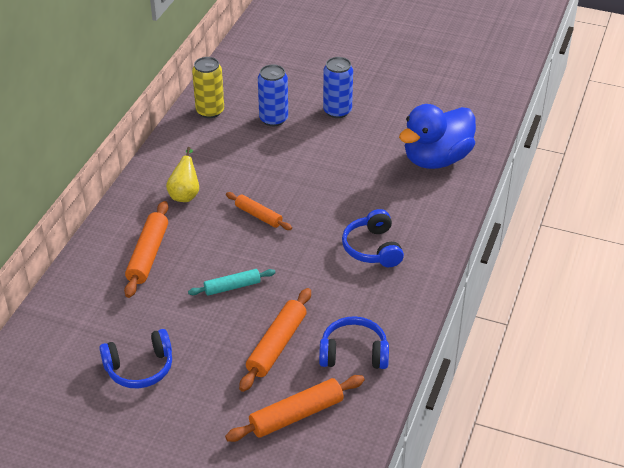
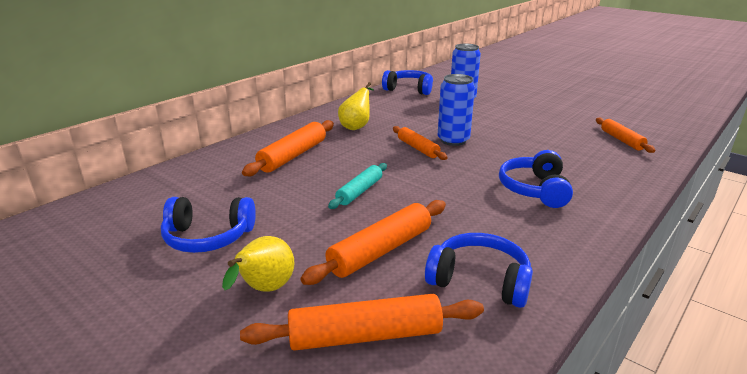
camera: 20 degrees right, 15 degrees down
turquoise rolling pin [188,269,276,296] -> turquoise rolling pin turned 60 degrees counterclockwise [328,163,387,209]
yellow can [192,57,224,118] -> blue headphones [382,70,433,95]
blue can [323,57,353,118] -> blue can moved to [438,74,475,146]
blue duck [399,104,476,169] -> orange rolling pin [596,117,655,153]
none -> yellow pear [222,236,294,292]

